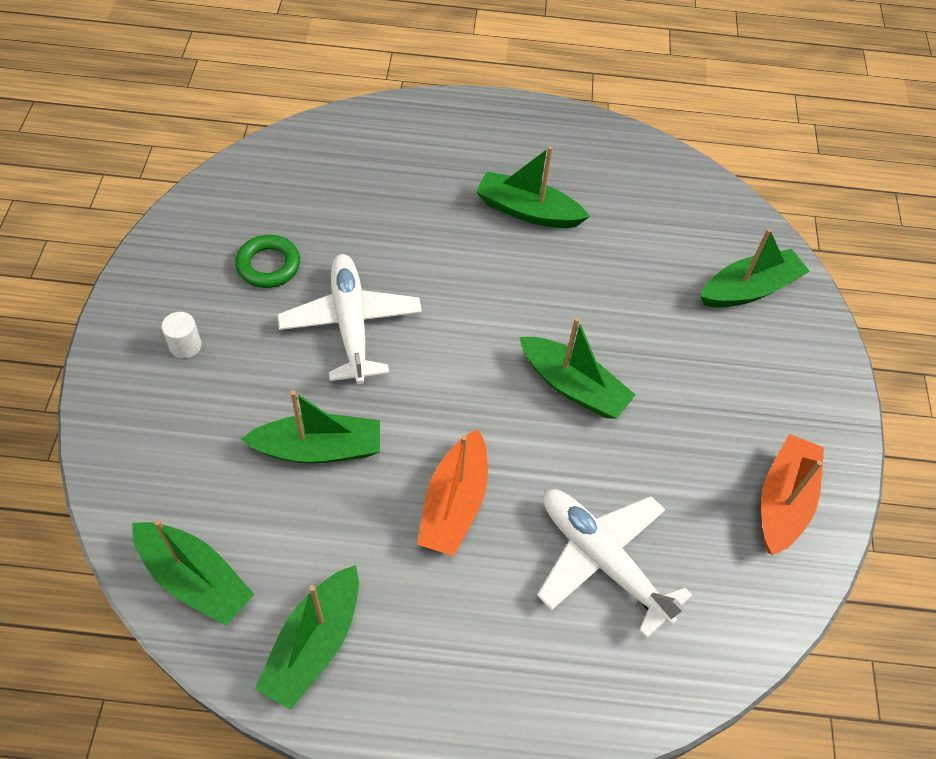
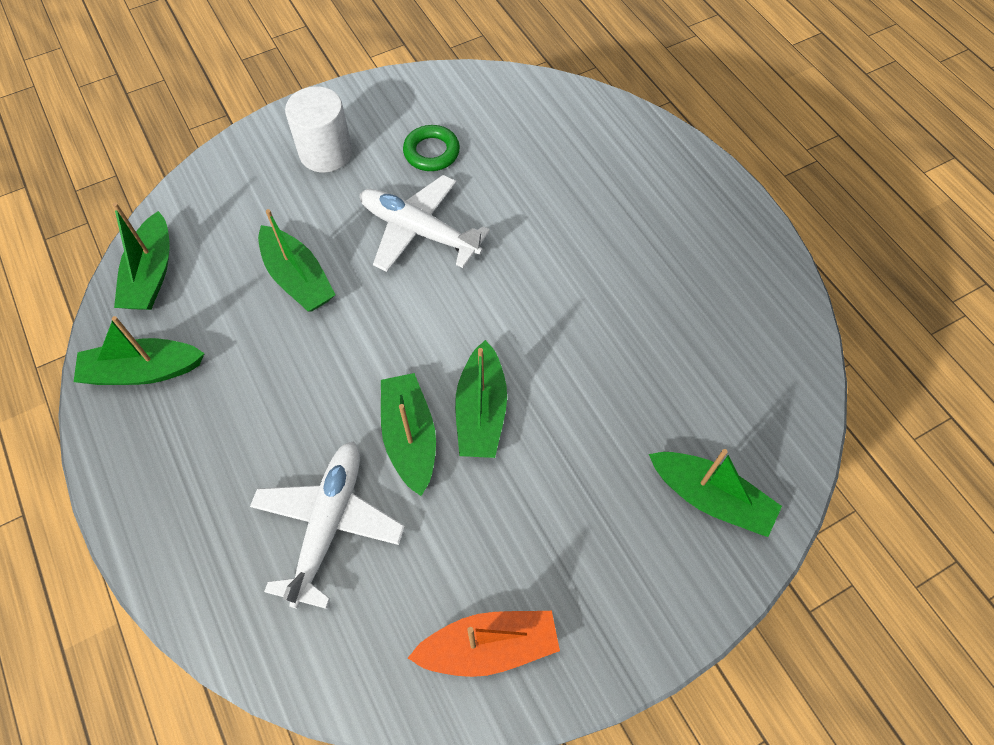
camera: 60 degrees right, 5 degrees up
white cylinder [161,312,202,358] -> white cylinder [285,86,352,172], size x2.01
white plane [277,254,422,384] -> white plane turned 105 degrees counterclockwise [360,175,490,272]
orange boat [417,429,488,556] -> none
green boat [476,146,590,228] -> green boat moved to [381,373,436,496]

